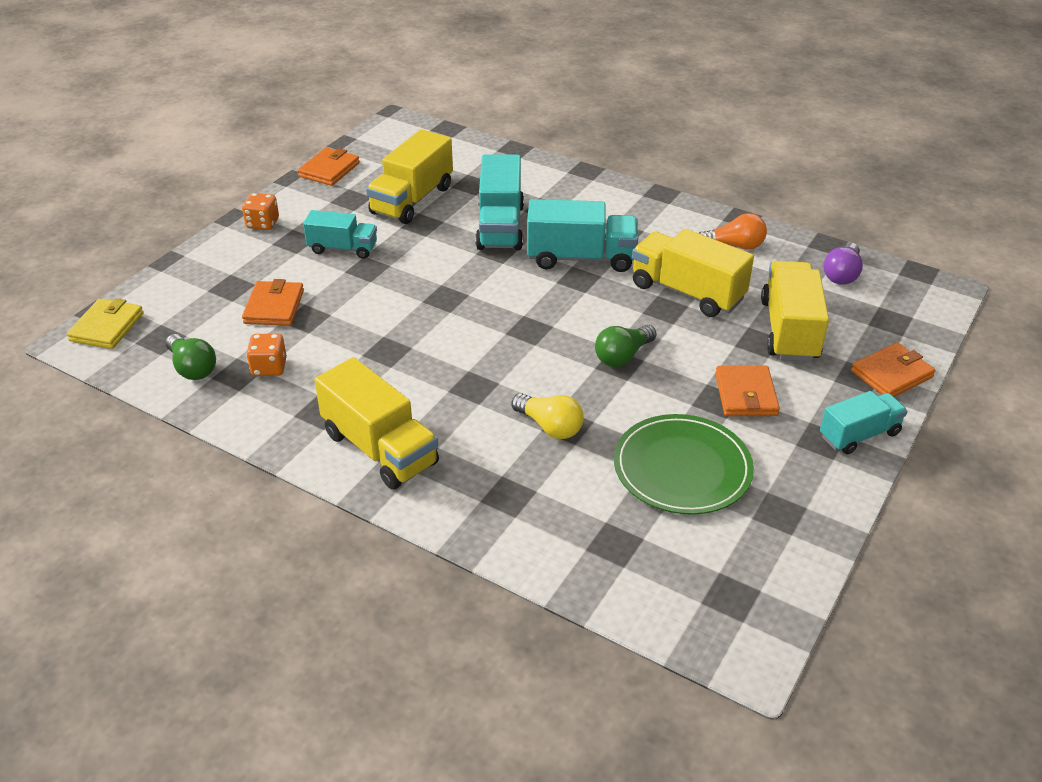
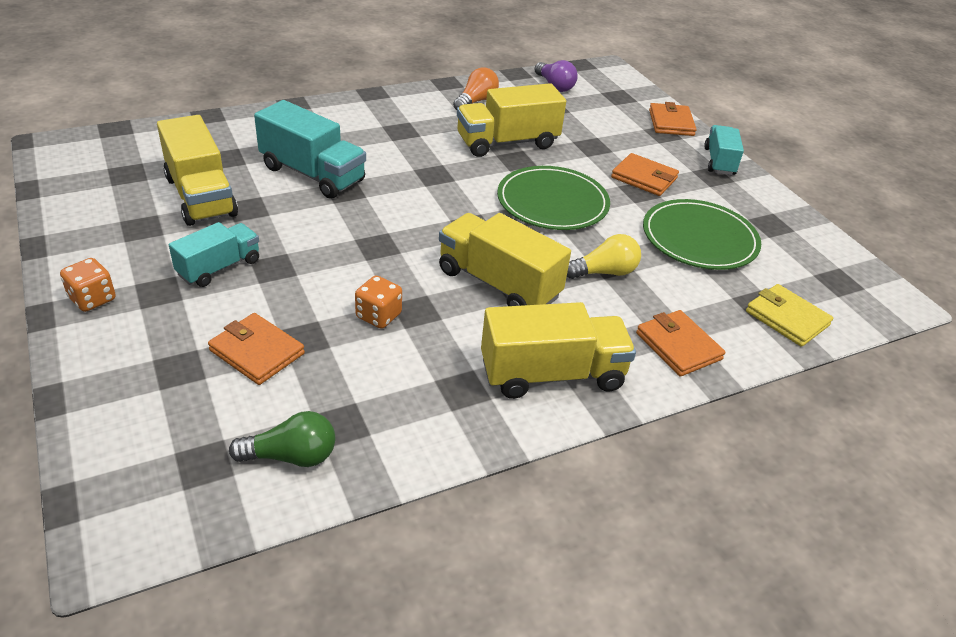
camera: 60 degrees left, 0 degrees up
yellow wallet [67,298,144,349] -> yellow wallet moved to [746,284,833,347]
orange dice [246,333,287,376] -> orange dice moved to [355,276,402,329]
orange wallet [298,147,360,186] -> orange wallet moved to [636,310,725,377]
turquoise truck [527,199,638,272] -> none
green light bulb [595,325,657,367] -> green plate [497,166,610,230]
yellow truck [761,261,829,362] -> yellow truck moved to [439,213,571,306]

